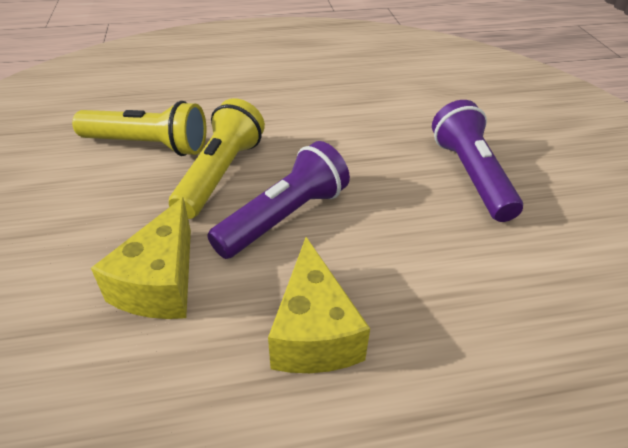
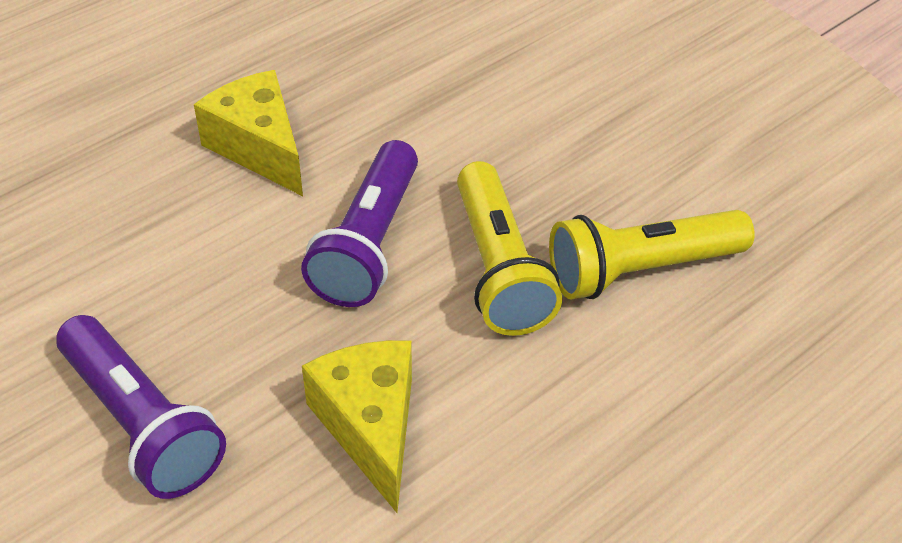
camera: 150 degrees right, 5 degrees up
yellow cheese [91,197,191,319] -> yellow cheese moved to [302,340,412,513]

